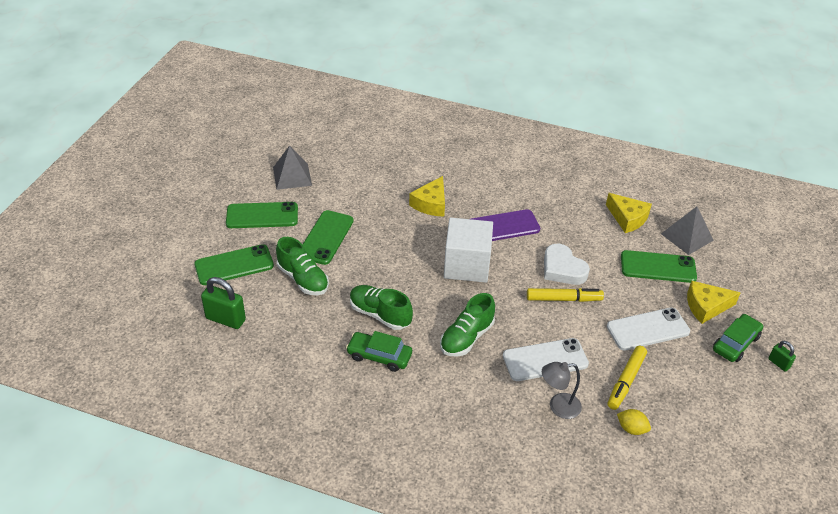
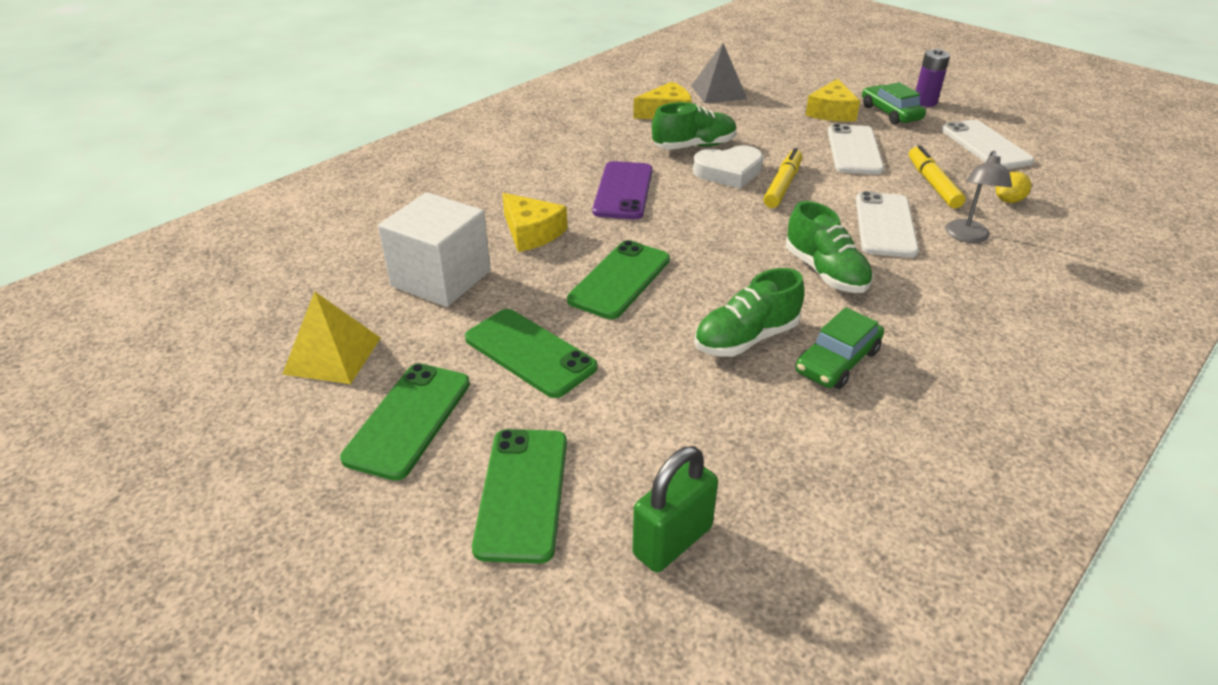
camera: 65 degrees left, 5 degrees down
grey pyramid [273,145,312,190] -> yellow pyramid [282,291,381,384]
green shoe [276,237,329,295] -> green shoe moved to [652,102,737,150]
white cube [444,218,493,282] -> white cube moved to [378,192,491,307]
yellow marker [608,346,647,410] -> yellow marker turned 150 degrees counterclockwise [909,145,965,209]
green phone [621,250,697,283] -> green phone moved to [567,240,670,319]
green padlock [768,341,796,372] -> purple battery [916,49,950,107]
none -> white phone [941,120,1034,169]

